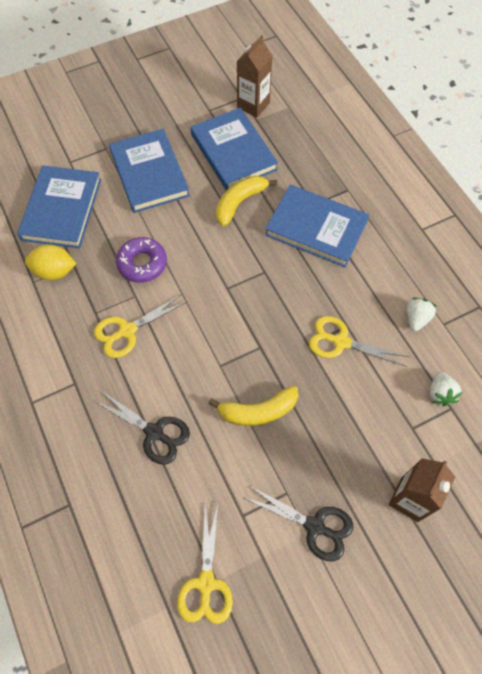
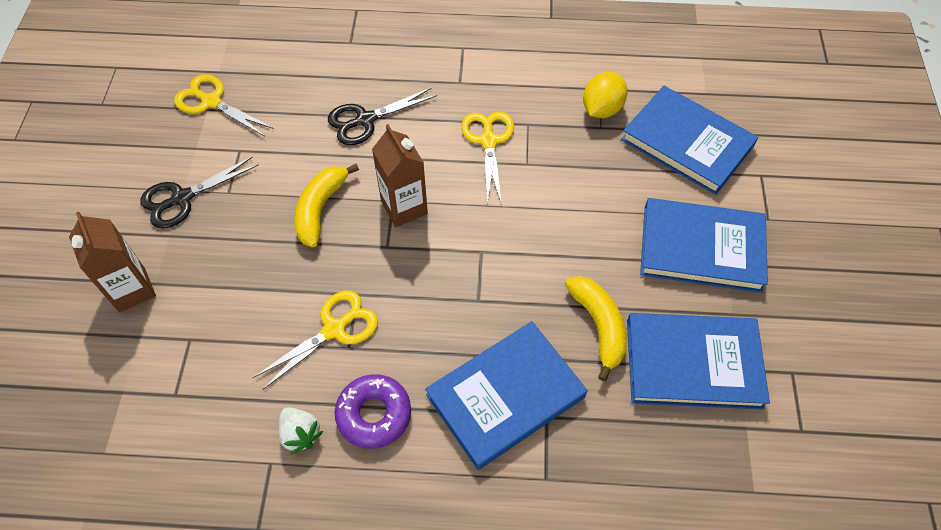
camera: 120 degrees right, 5 degrees down
purple donut [116,237,167,283] -> purple donut moved to [334,374,411,449]
brown carton [237,35,272,117] -> brown carton moved to [372,124,428,227]
white strawberry [430,371,463,406] -> none

